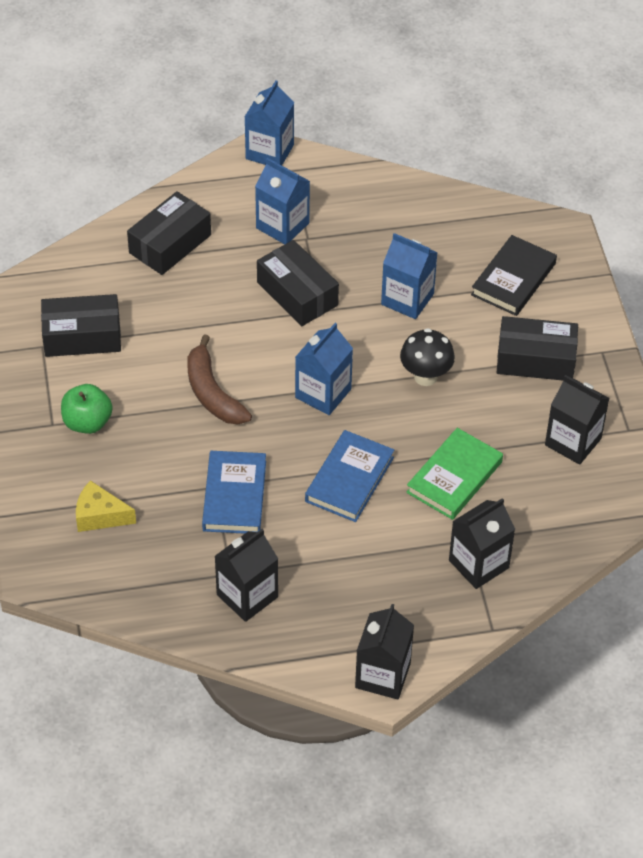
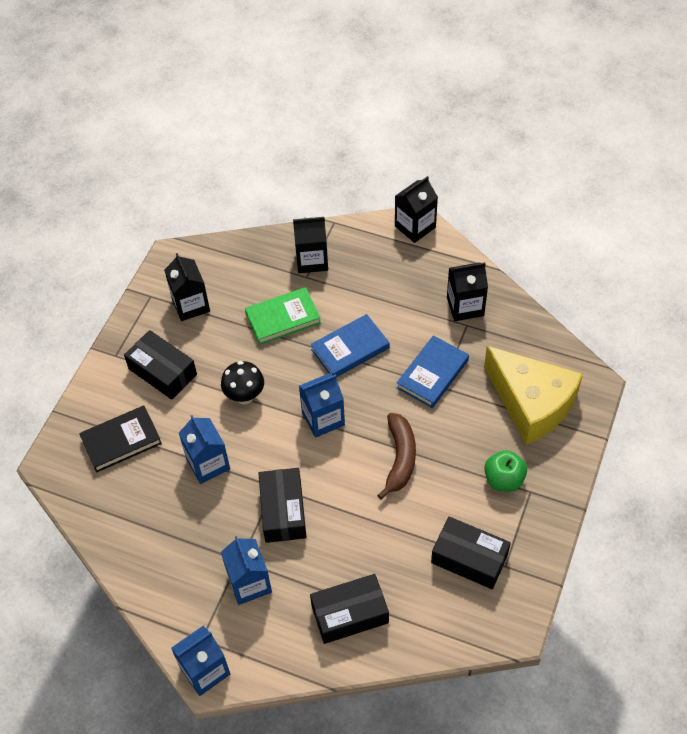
camera: 145 degrees left, 5 degrees up
yellow cheese [76,480,136,532] -> yellow cheese [484,346,583,445], size x2.19

